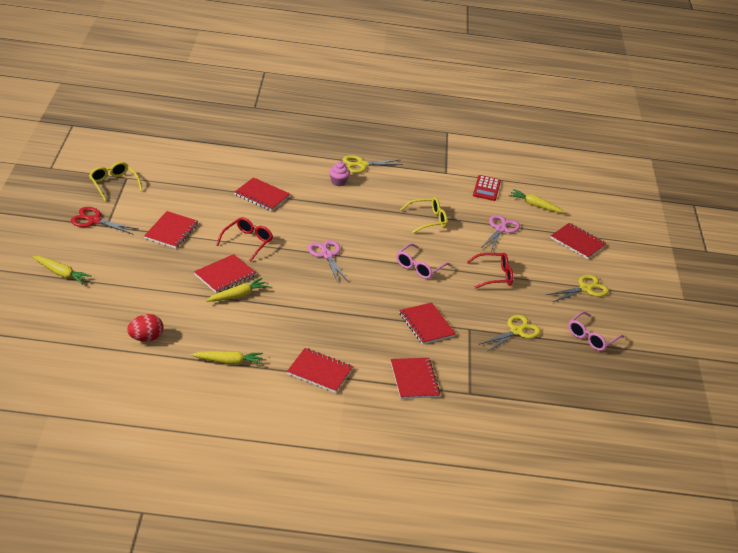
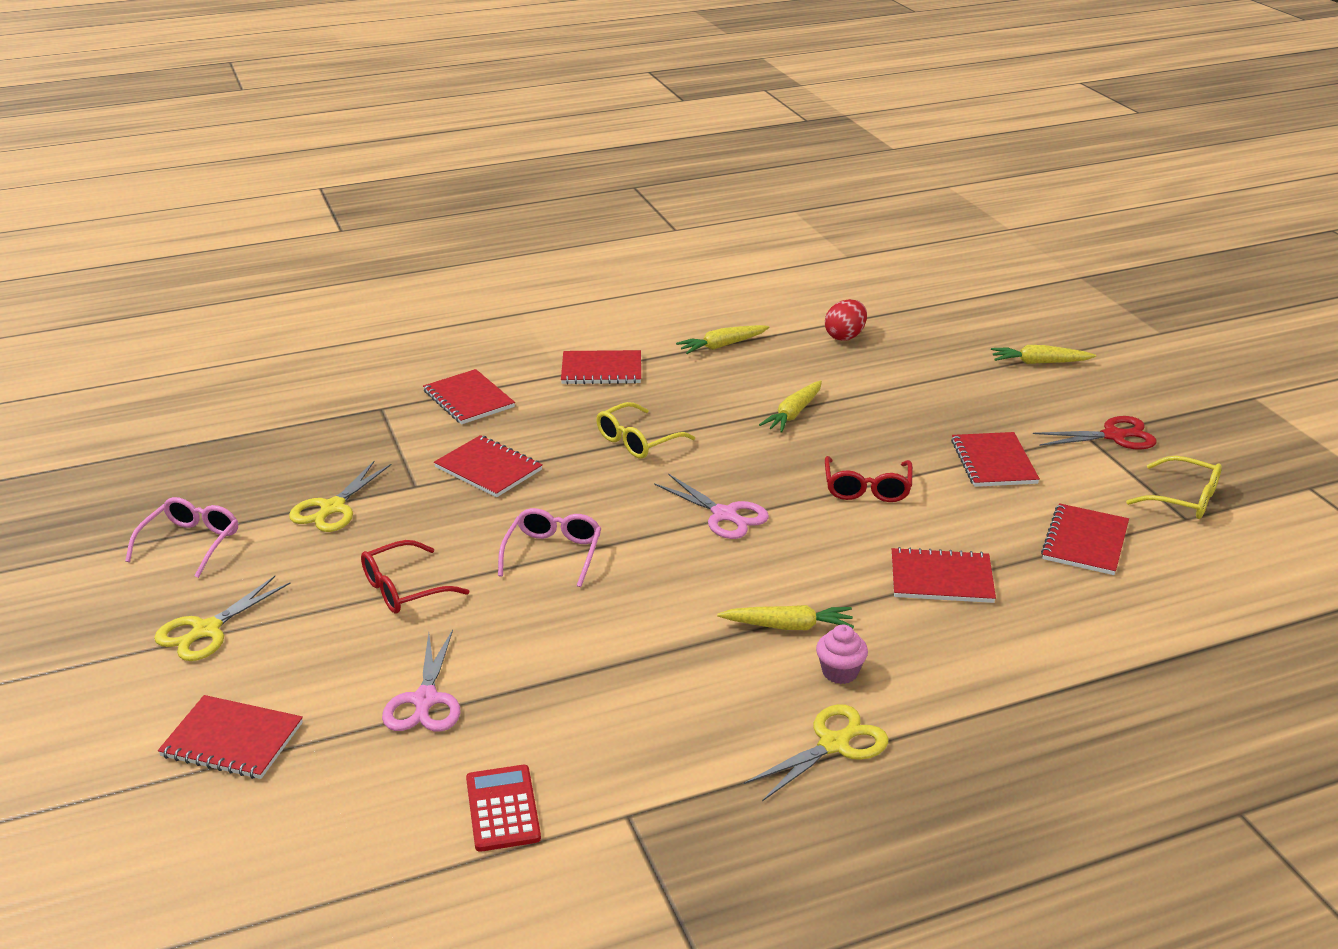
camera: 160 degrees right, 5 degrees down
red notebook [194,254,256,293] -> red notebook moved to [1041,503,1129,575]
yellow glasses [400,197,447,233] -> yellow glasses moved to [596,402,695,459]
yellow carrot [509,189,565,213] -> yellow carrot moved to [717,605,854,630]

